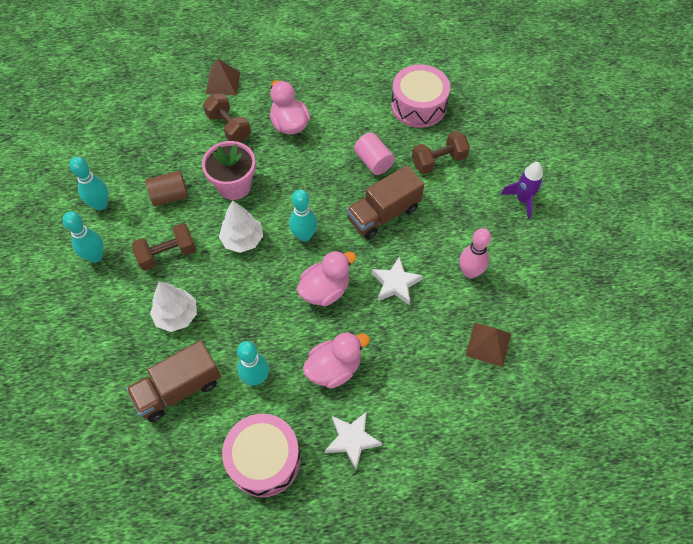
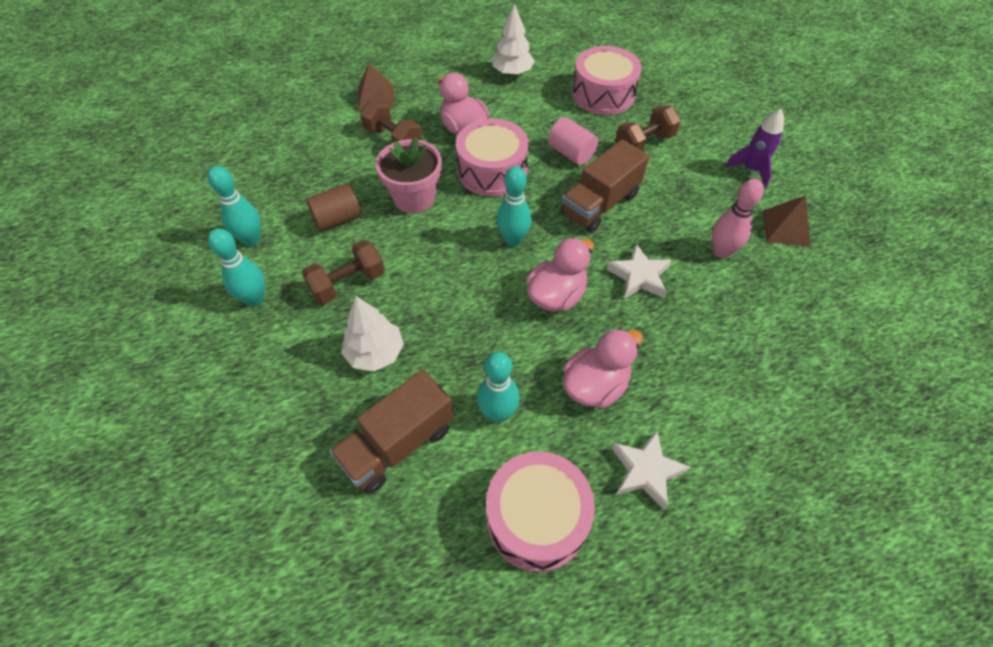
camera: 10 degrees left, 5 degrees down
white tree [219,200,263,253] -> white tree moved to [492,4,535,76]
brown pyramid [465,322,511,367] -> brown pyramid moved to [762,195,811,247]
none -> pink drum [456,119,529,196]

